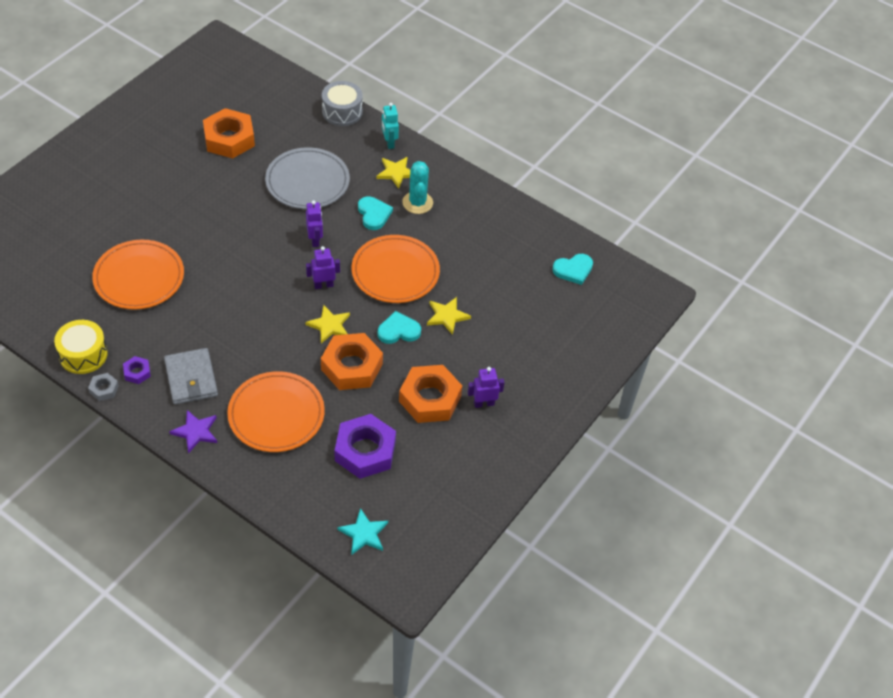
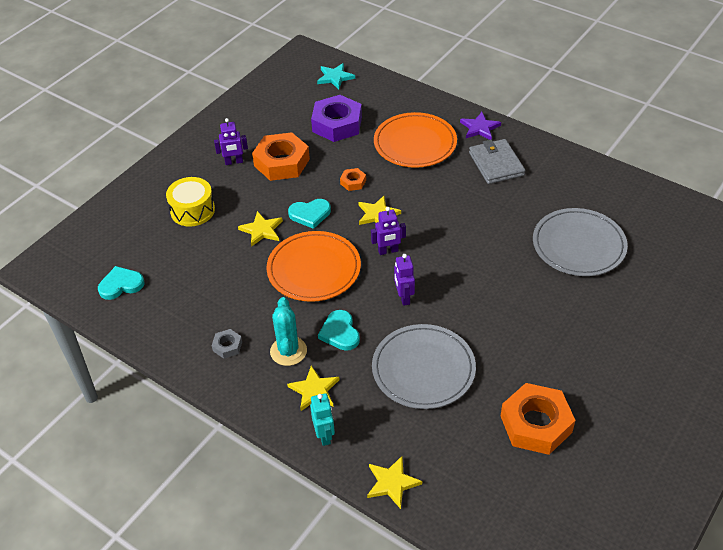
camera: 175 degrees left, 5 degrees down
yellow drum [54,320,108,374] -> yellow drum moved to [166,177,215,227]
grey nut [88,373,119,401] -> grey nut moved to [212,329,242,359]
orange plate [92,240,184,310] -> grey plate [533,208,628,276]
purple nut [123,356,151,384] -> none
orange nut [321,333,383,390] -> orange nut [340,168,366,191], size x0.46
grey drum [322,81,363,126] -> yellow star [367,456,422,509]

